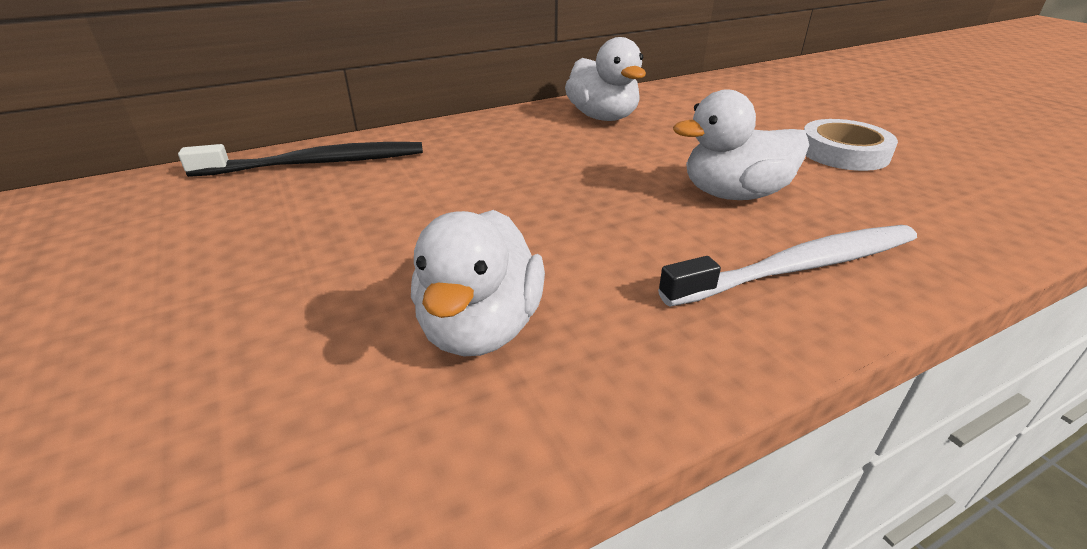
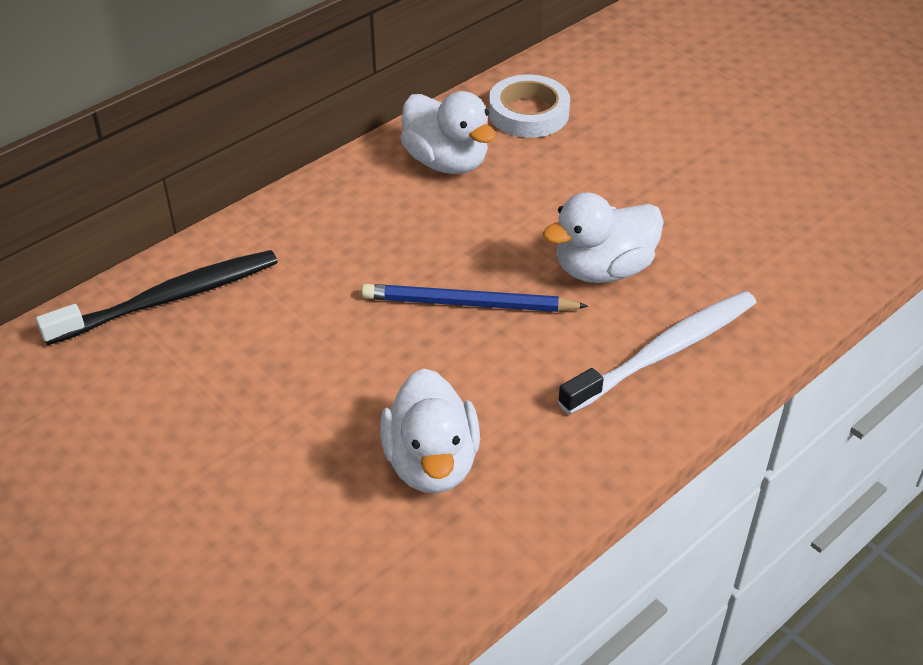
camera: 15 degrees left, 10 degrees up
white tape [804,119,898,171] -> white tape moved to [489,75,570,138]
none -> blue pencil [362,284,588,312]

